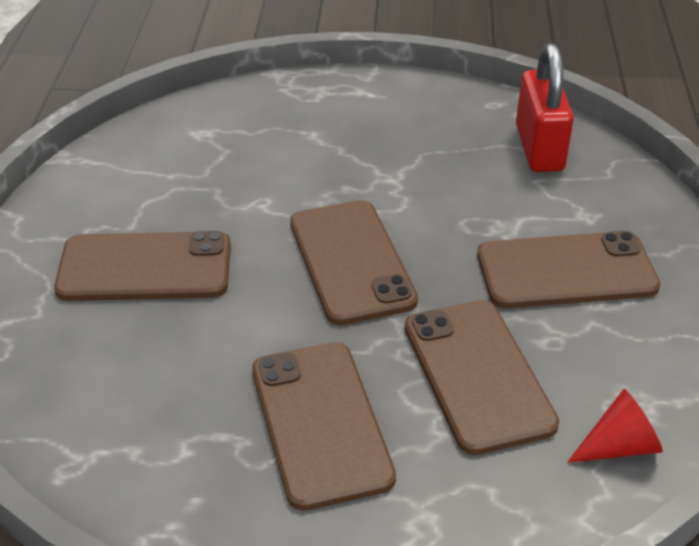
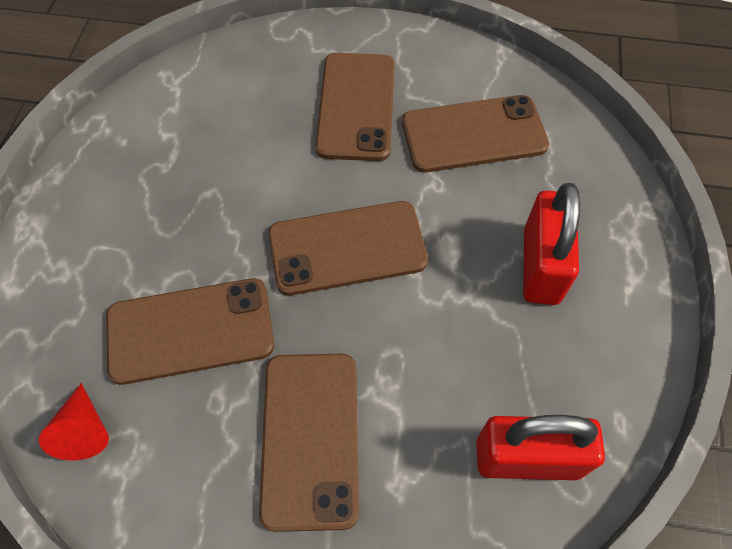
camera: 95 degrees right, 20 degrees up
brown phone [252,342,396,511] -> brown phone moved to [402,95,549,173]
none -> red padlock [523,183,580,305]

